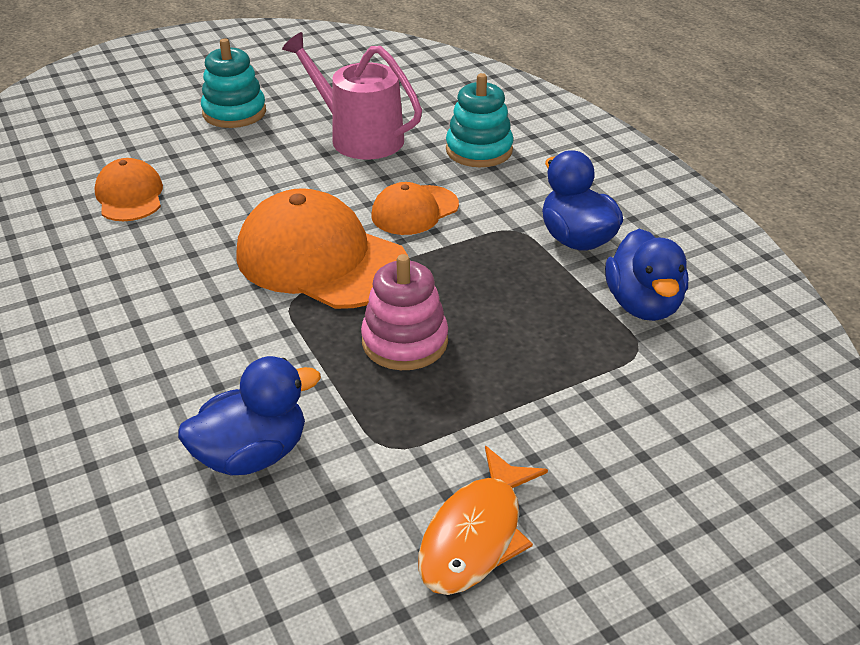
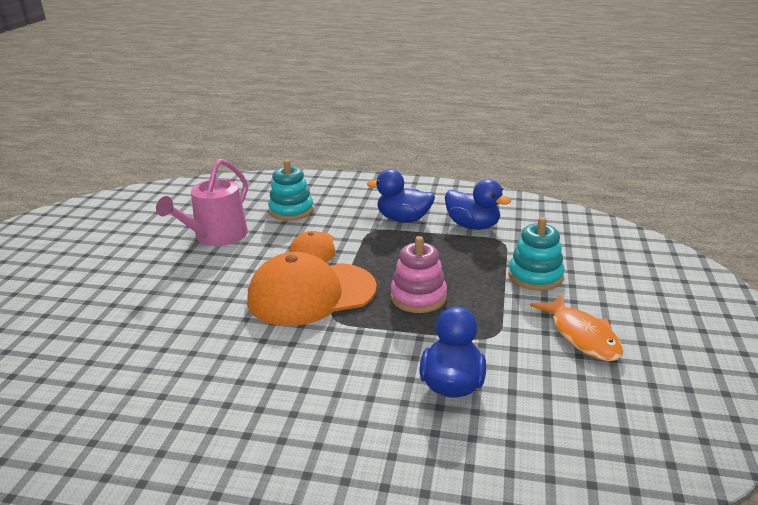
camera: 50 degrees left, 10 degrees down
orange cap [94,158,163,221] -> none
turquoise stacking toy [201,38,266,128] -> turquoise stacking toy moved to [509,217,564,291]
pink watering can [282,32,422,160] -> pink watering can turned 45 degrees counterclockwise [156,159,248,246]

